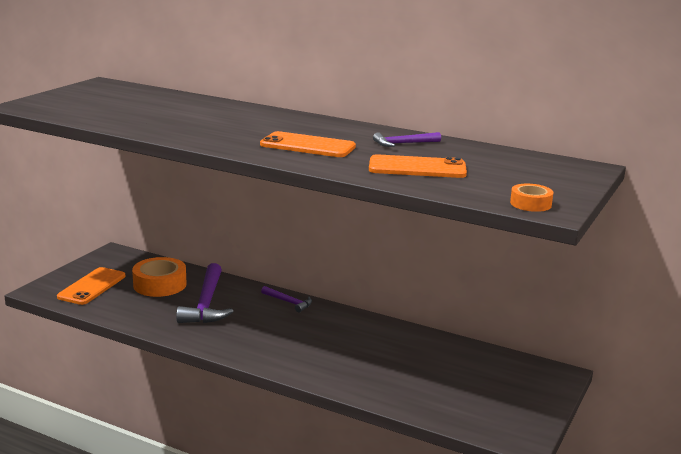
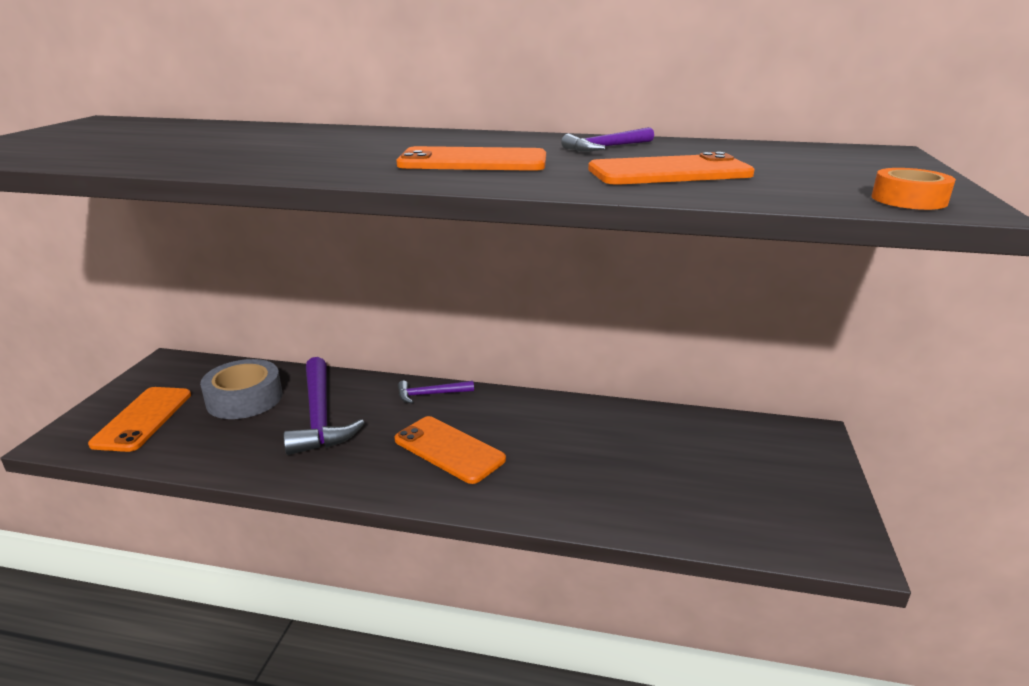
camera: 15 degrees left, 5 degrees up
orange tape [132,257,187,297] -> grey tape [200,359,282,419]
purple hammer [261,286,312,312] -> purple hammer turned 150 degrees clockwise [398,381,474,404]
none -> orange phone [395,416,506,484]

